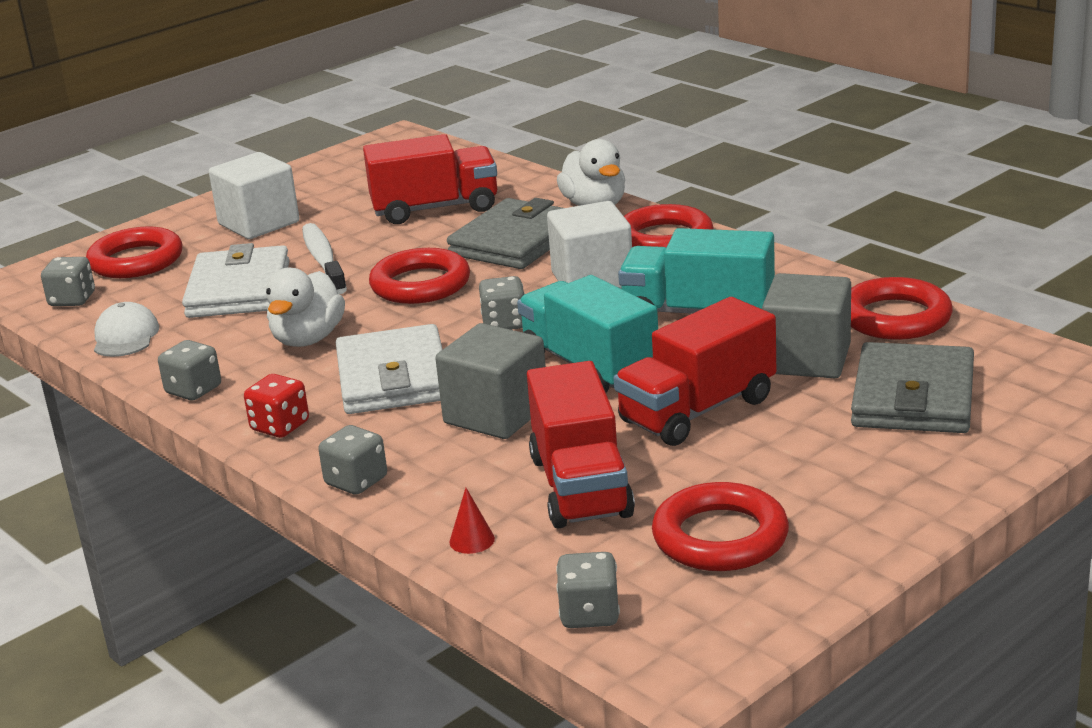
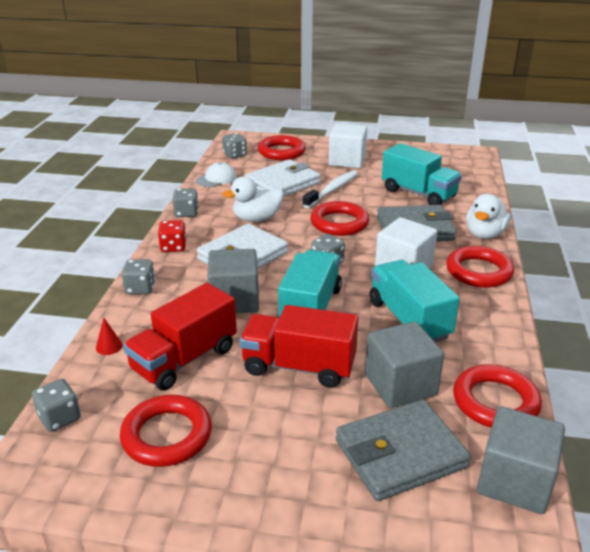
camera: 50 degrees right, 5 degrees up
red truck [363,134,497,224] -> turquoise truck [382,143,462,205]
none -> grey cube [477,406,565,514]

